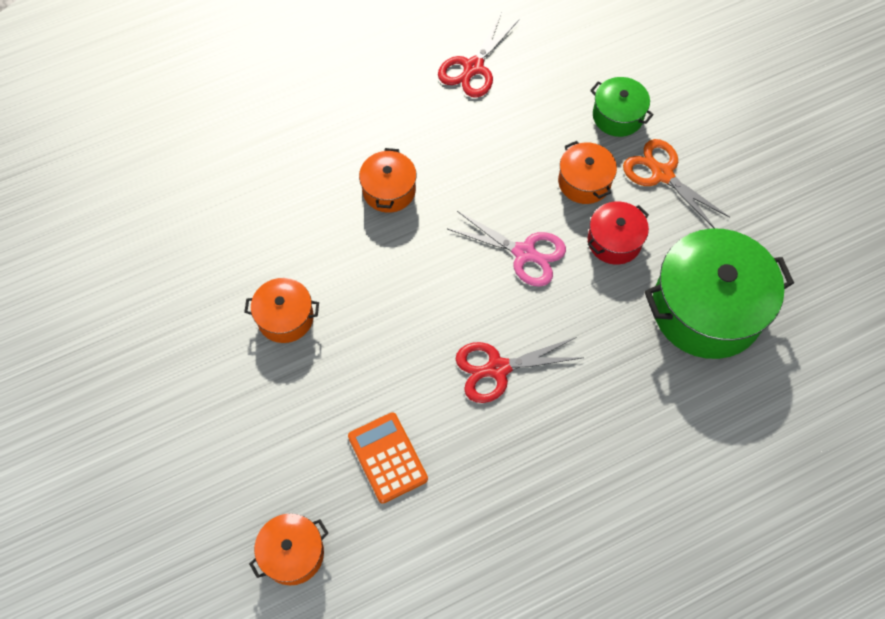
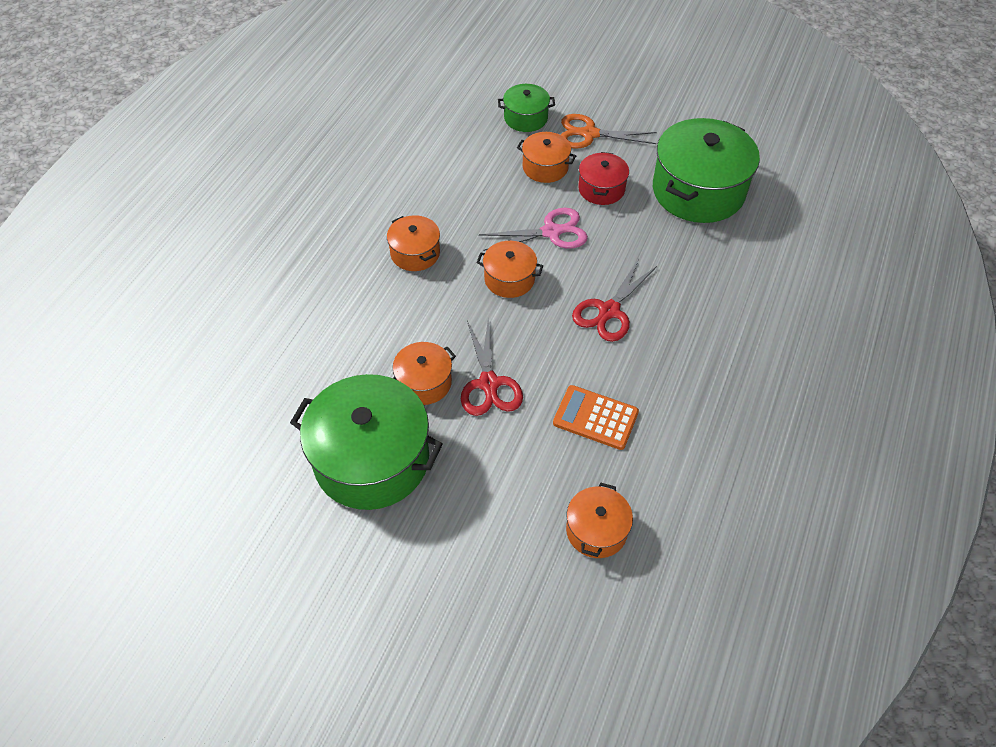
camera: 40 degrees left, 10 degrees down
red scissors [438,12,519,98] -> red scissors moved to [461,318,523,416]
none -> green pot [290,374,443,510]
none -> orange pot [476,241,543,298]

